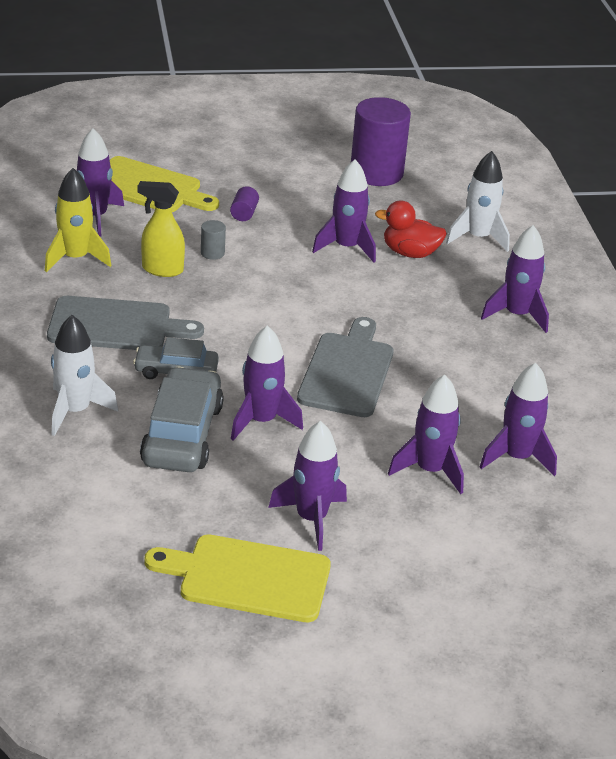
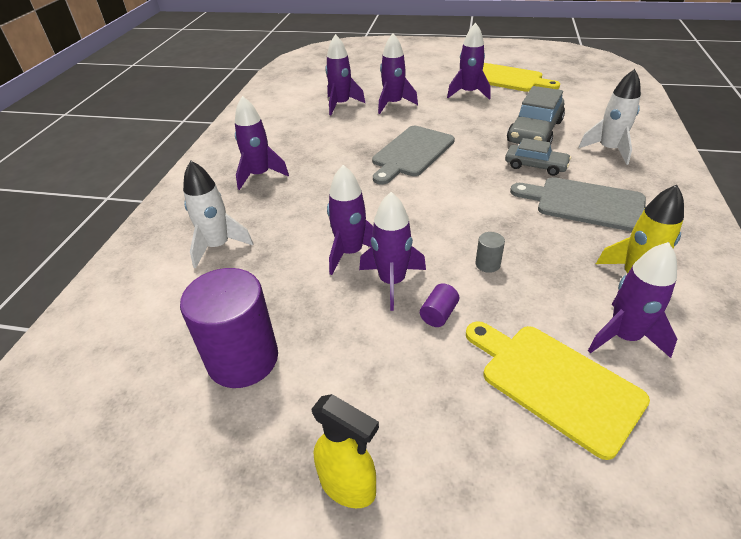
camera: 155 degrees left, 5 degrees up
yellow spray bottle [137,181,185,277] -> yellow spray bottle moved to [311,394,379,508]
purple rocket [231,325,303,441] -> purple rocket moved to [359,192,426,311]
red duck [375,200,447,258] -> none

